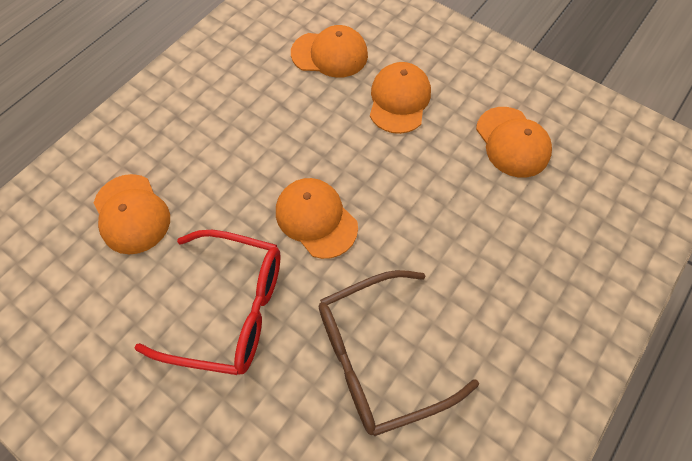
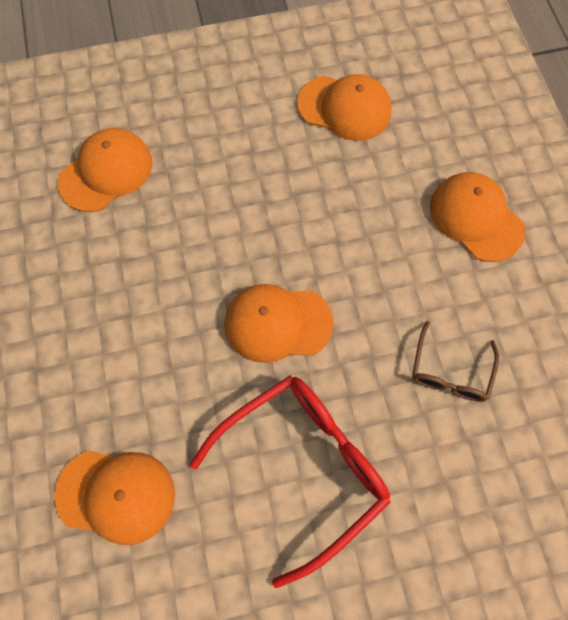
camera: 50 degrees left, 5 degrees up
brown glasses [319,270,479,436] -> brown glasses [412,321,499,402], size x0.53
orange cap [370,62,431,134] -> orange cap moved to [430,172,525,262]

